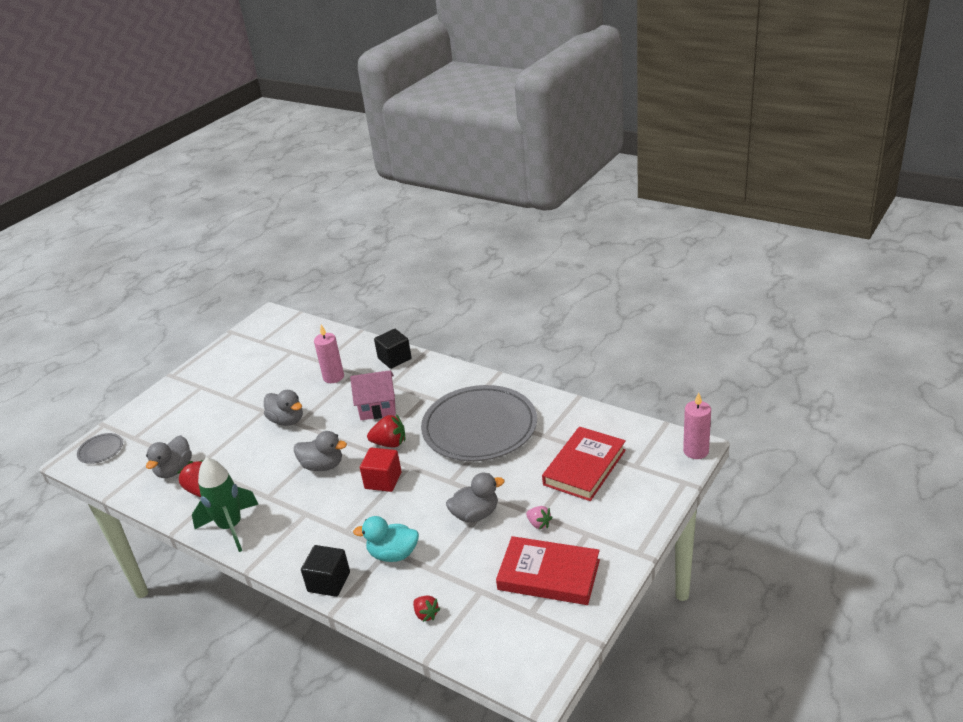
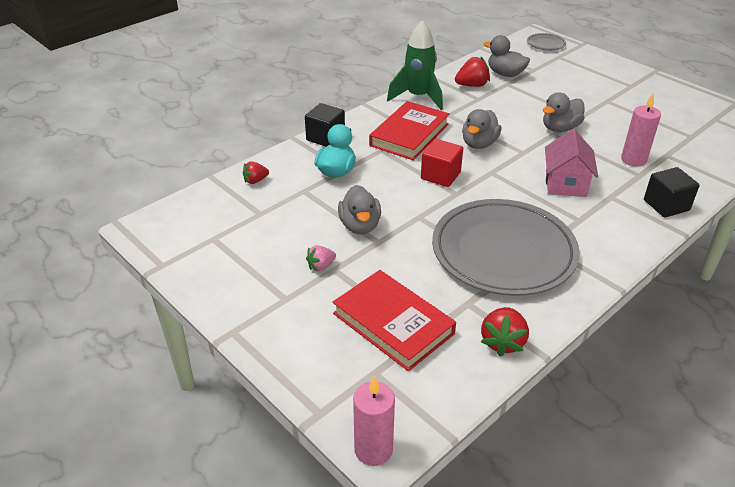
camera: 100 degrees right, 5 degrees up
red strawberry [367,414,405,447] -> red strawberry moved to [481,307,529,357]
red book [496,536,600,605] -> red book moved to [369,101,450,160]

